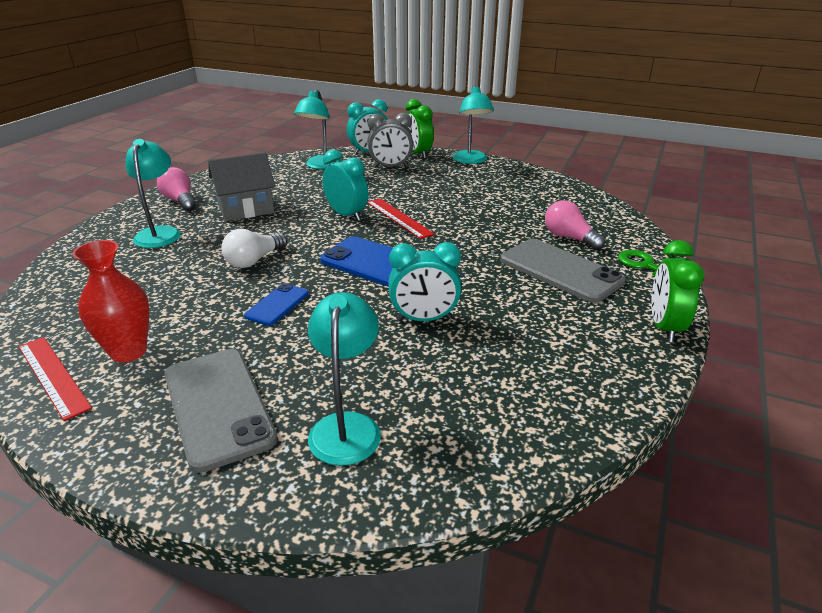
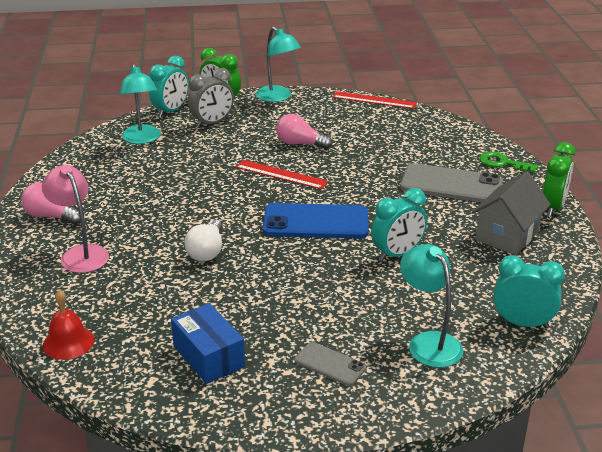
camera: 30 degrees left, 0 degrees up
red ruler [18,337,92,421] -> red ruler moved to [332,91,417,109]
red vase [73,240,150,363] -> blue box [171,303,245,384]
turquoise lamp [126,139,181,248] -> pink lamp [42,165,109,273]
grey phone [164,349,278,473] -> grey phone [295,342,366,386], size x0.53
grey house [208,153,275,221] -> grey house moved to [472,172,551,255]
blue phone [244,283,309,326] -> none
turquoise clock [322,150,368,221] -> turquoise clock moved to [493,255,565,329]
pink light bulb [545,200,605,250] -> pink light bulb moved to [276,114,332,149]
green clock [651,240,705,343] -> green clock turned 135 degrees counterclockwise [543,142,576,217]
none -> red bell [43,290,95,360]

